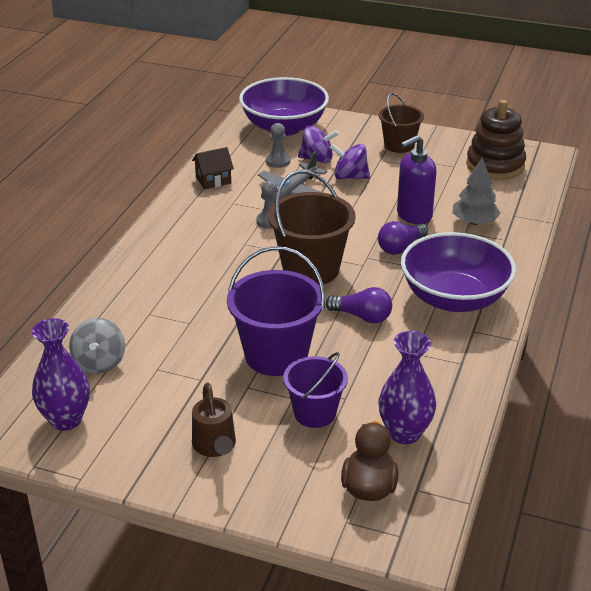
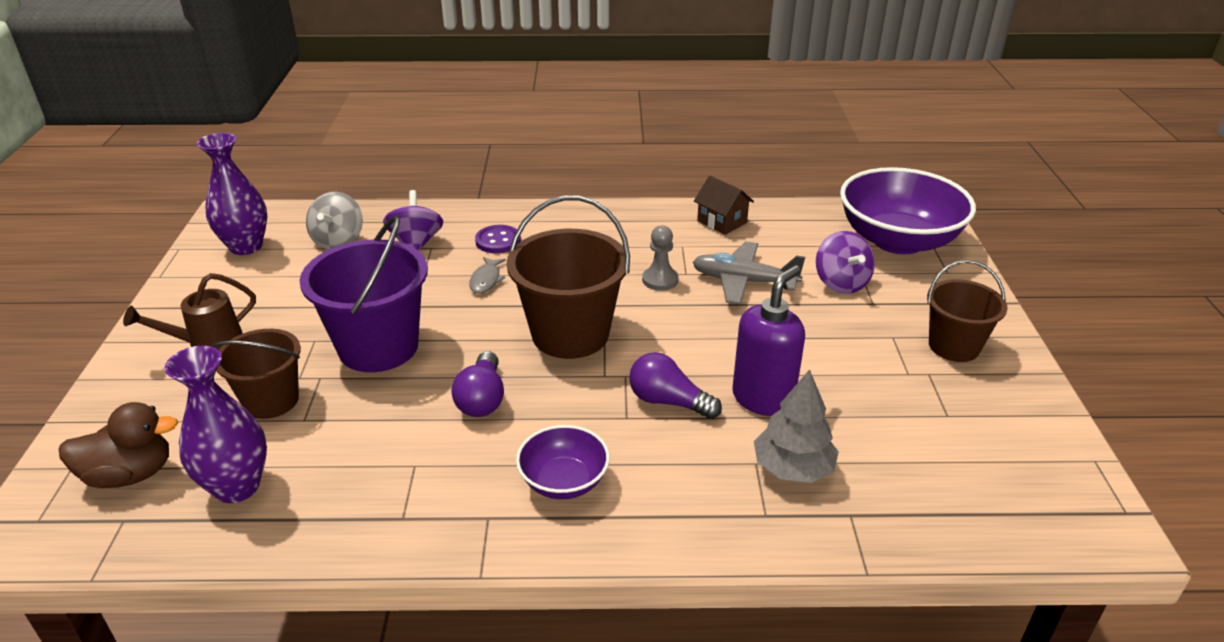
camera: 70 degrees right, 0 degrees up
grey spinning top [69,318,125,374] -> grey spinning top turned 60 degrees counterclockwise [306,192,363,250]
grey pawn [266,123,290,168] -> none
purple bucket [283,352,348,428] -> brown bucket [212,329,301,419]
purple spinning top [330,144,370,179] -> purple spinning top moved to [383,190,443,251]
purple soap dispenser [397,135,436,224] -> purple soap dispenser turned 90 degrees clockwise [732,265,805,416]
purple bowl [401,232,516,312] -> purple bowl [516,425,610,499], size x0.51
brown stacking toy [466,100,526,180] -> none
none -> grey fish [469,257,506,294]
none -> purple button [475,225,521,253]

